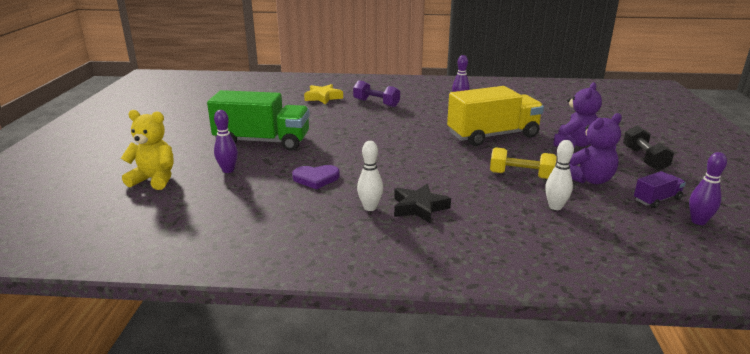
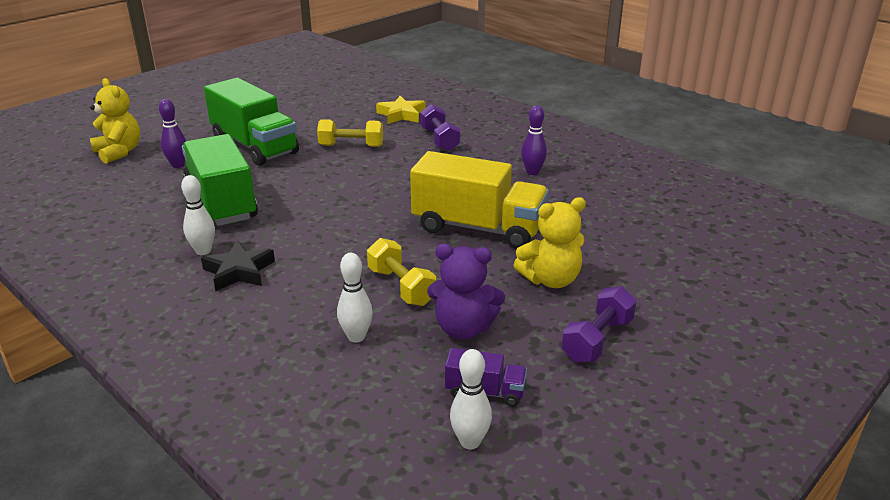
camera: 40 degrees right, 5 degrees up
purple heart [292,165,340,189] -> green truck [182,134,258,226]
purple teddy bear [553,82,602,148] -> yellow teddy bear [513,197,586,288]
black dumbbell [623,125,674,171] -> purple dumbbell [562,286,637,362]
purple bowling pin [689,152,727,225] -> white bowling pin [450,349,492,449]
none -> yellow dumbbell [317,119,383,147]

